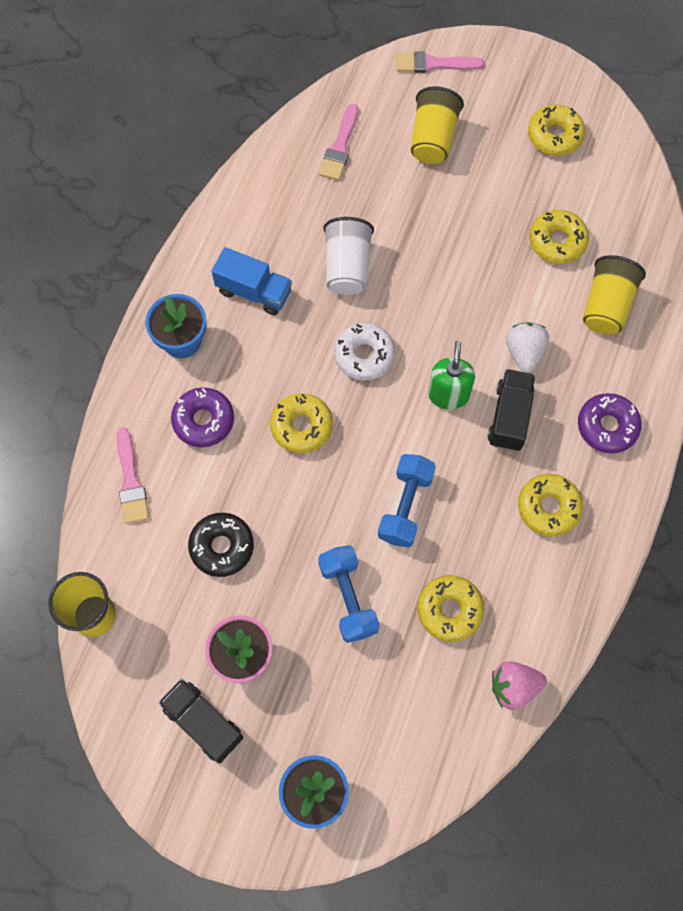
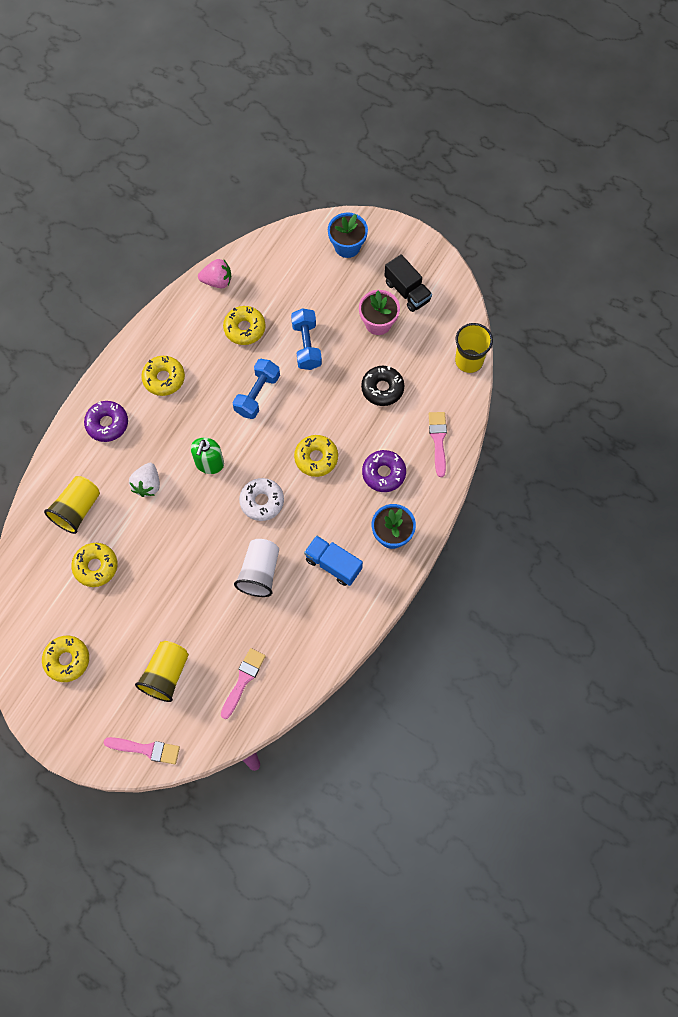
camera: 170 degrees left, 0 degrees up
black truck [487,369,535,451] -> none

